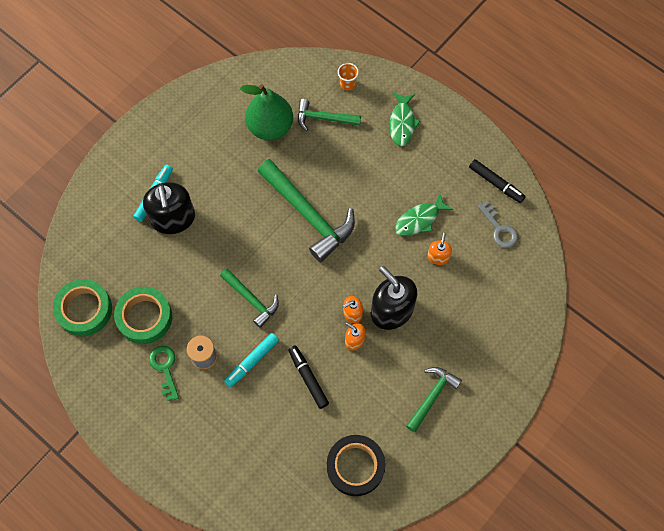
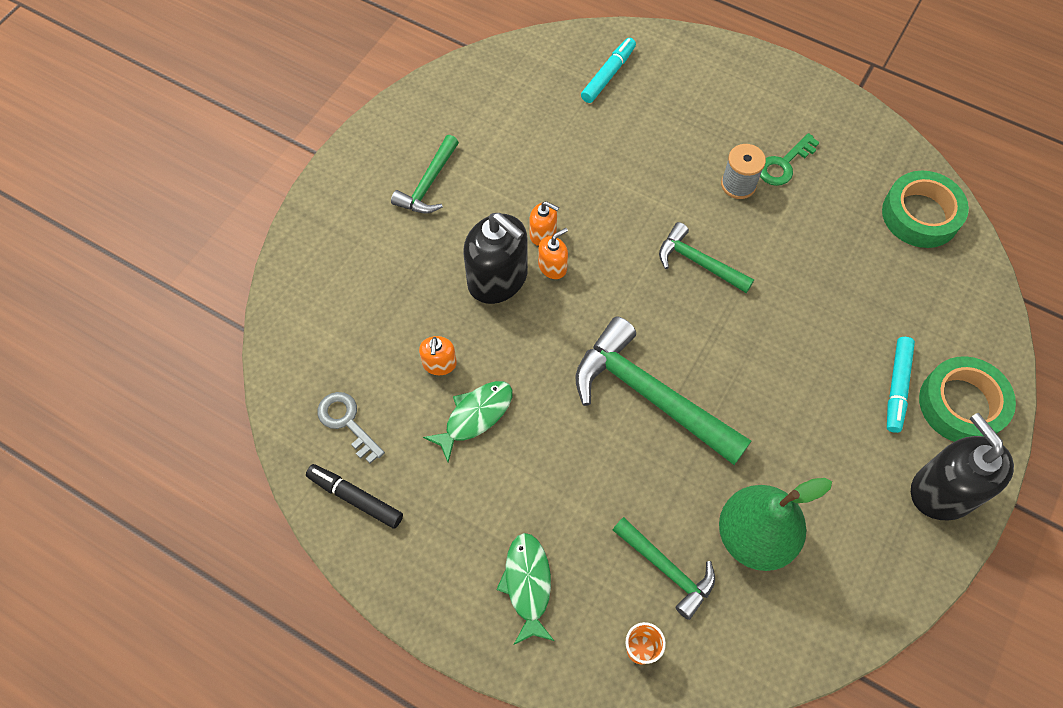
camera: 170 degrees right, 5 degrees down
green tape [114,287,172,344] -> green tape moved to [919,356,1016,442]
black soap dispenser [143,182,195,234] -> black soap dispenser moved to [911,413,1014,520]
green key [149,345,179,401] -> green key turned 75 degrees clockwise [760,133,820,186]
turquoise marker [224,333,279,387] -> turquoise marker moved to [581,38,636,103]
black marker [288,345,329,409] -> none
green hammer [298,99,361,131] -> green hammer turned 45 degrees clockwise [613,517,715,620]
black tape [327,435,386,496] -> none

